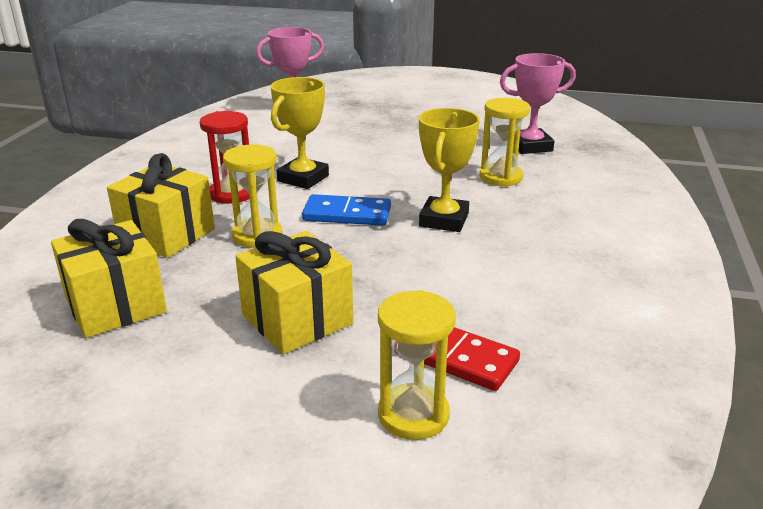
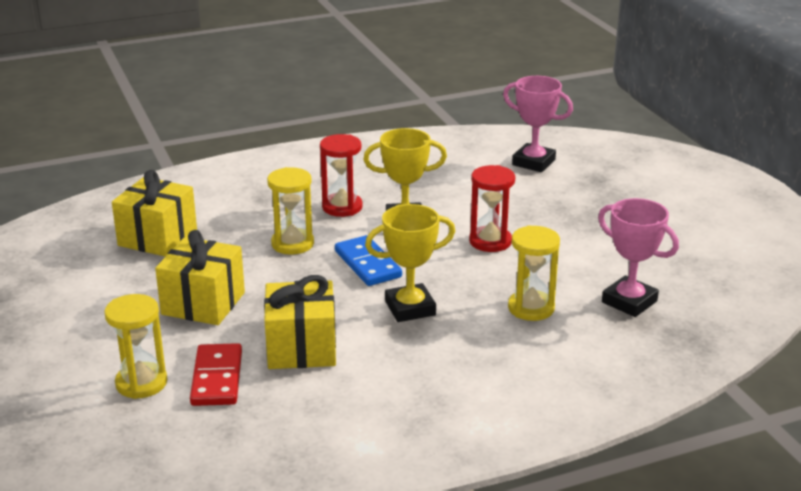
camera: 55 degrees right, 0 degrees up
yellow gift [107,153,215,258] -> yellow gift moved to [264,275,336,369]
none -> red hourglass [469,165,515,252]

